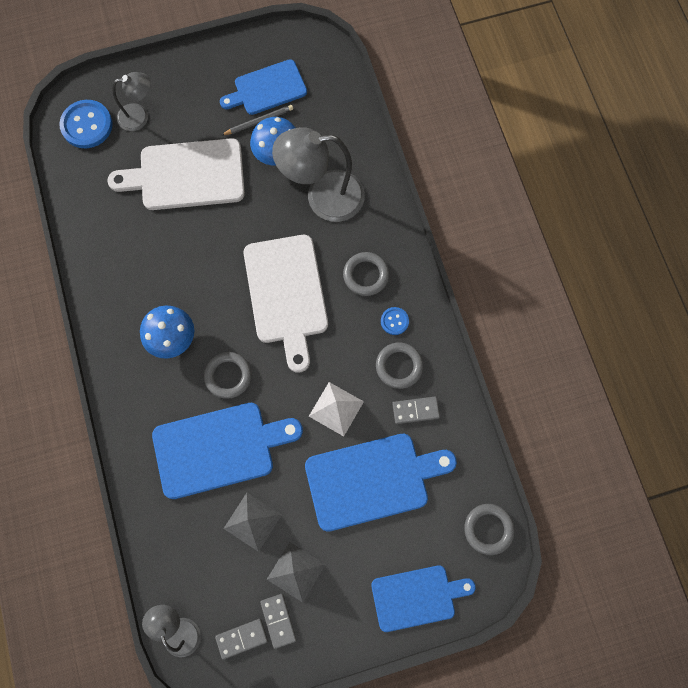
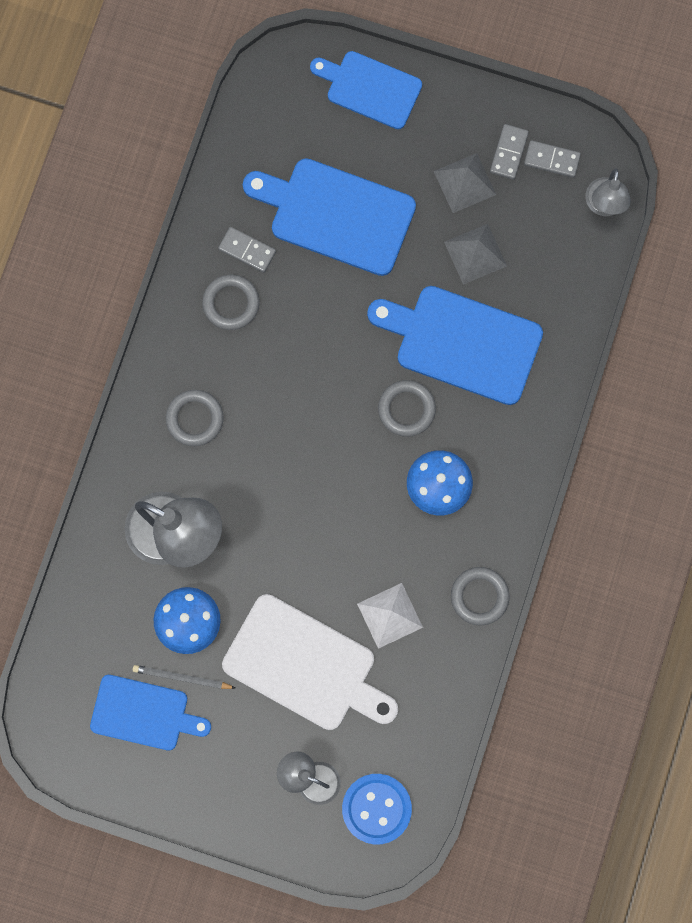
camera: 145 degrees left, 5 degrees up
white cutting board [244,235,328,372] -> none
white pyramid [309,382,364,436] -> white pyramid moved to [357,583,423,649]
blue button [381,307,409,335] -> none
grey ring [464,504,515,555] -> grey ring moved to [451,567,510,626]

